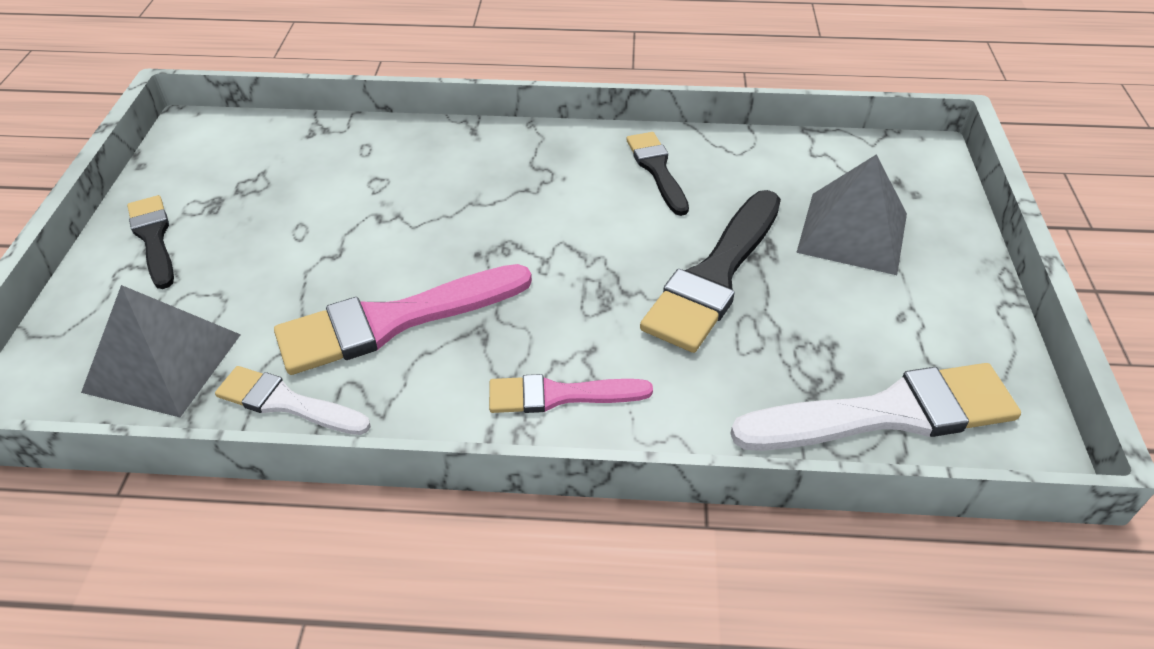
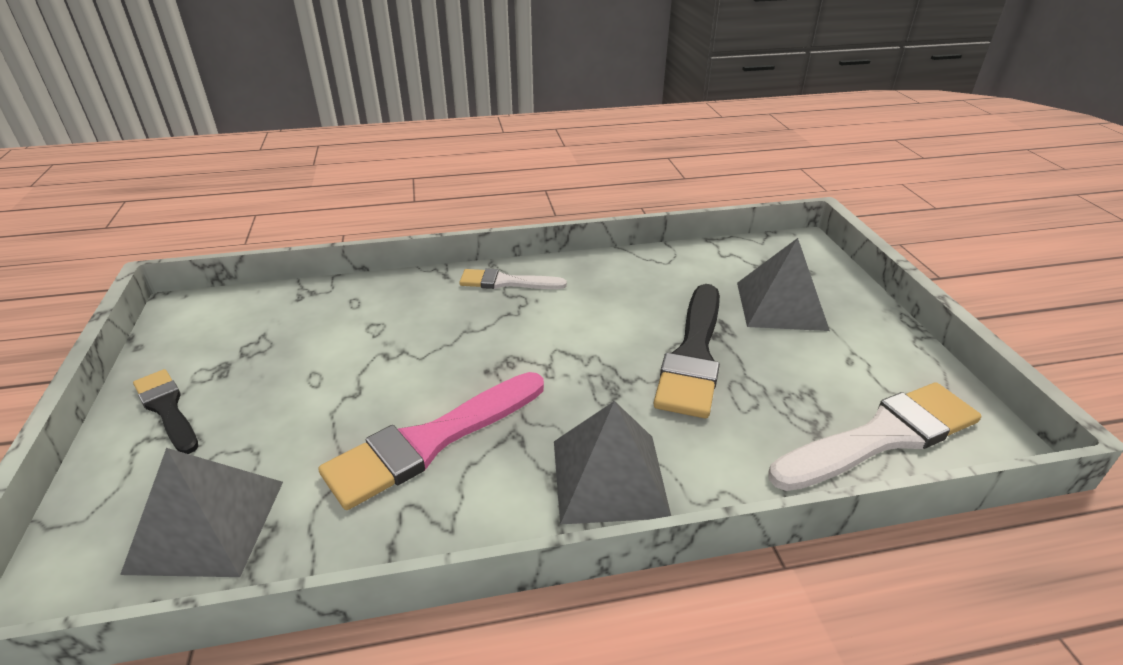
camera: 15 degrees left, 10 degrees down
white brush [215,366,371,435] -> white brush moved to [459,268,567,289]
pink brush [489,374,653,413] -> grey pyramid [554,401,671,524]
black brush [626,132,689,216] -> none

